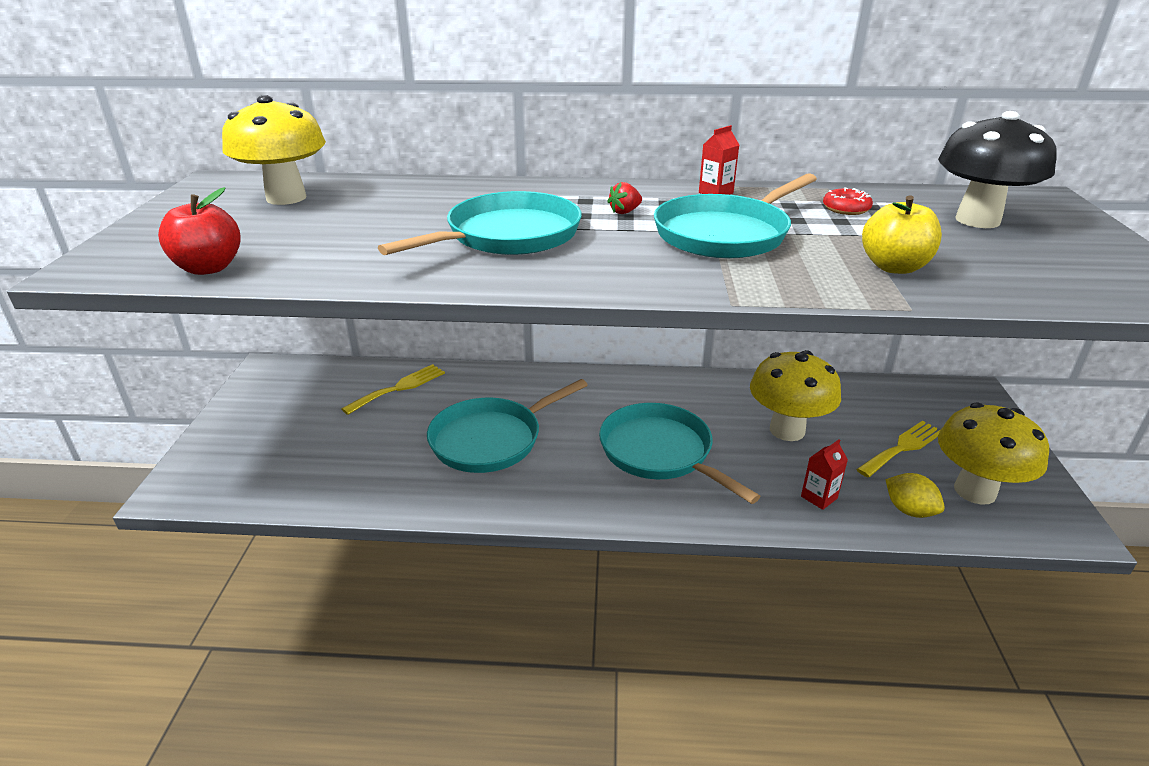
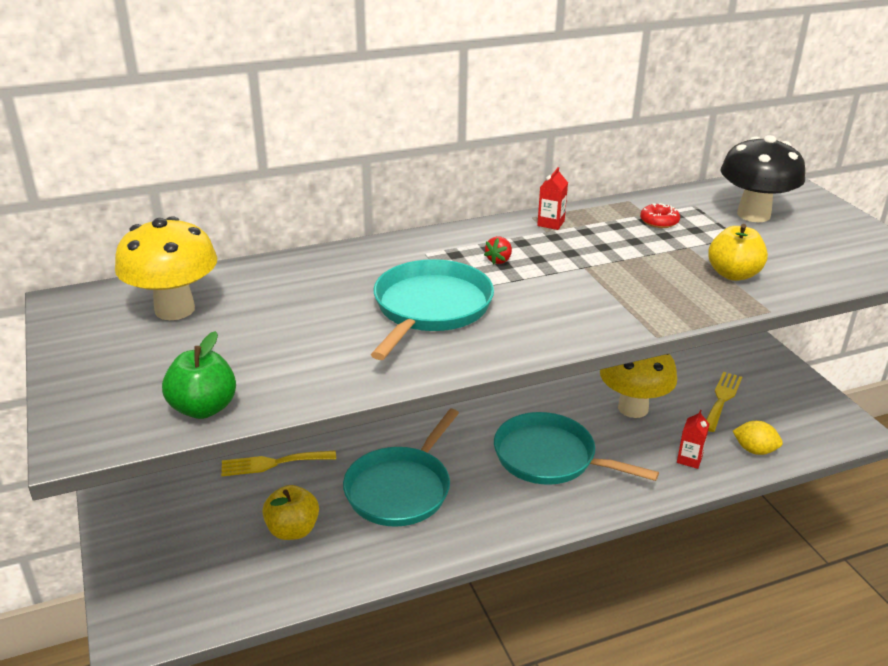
camera: 25 degrees left, 0 degrees up
red apple [158,187,241,275] -> green apple [162,331,236,419]
yellow fork [341,364,445,415] -> yellow fork turned 120 degrees counterclockwise [221,451,336,476]
turquoise pan [654,173,817,259] -> none
yellow mushroom [938,403,1049,505] -> none
none -> yellow apple [262,485,319,540]

